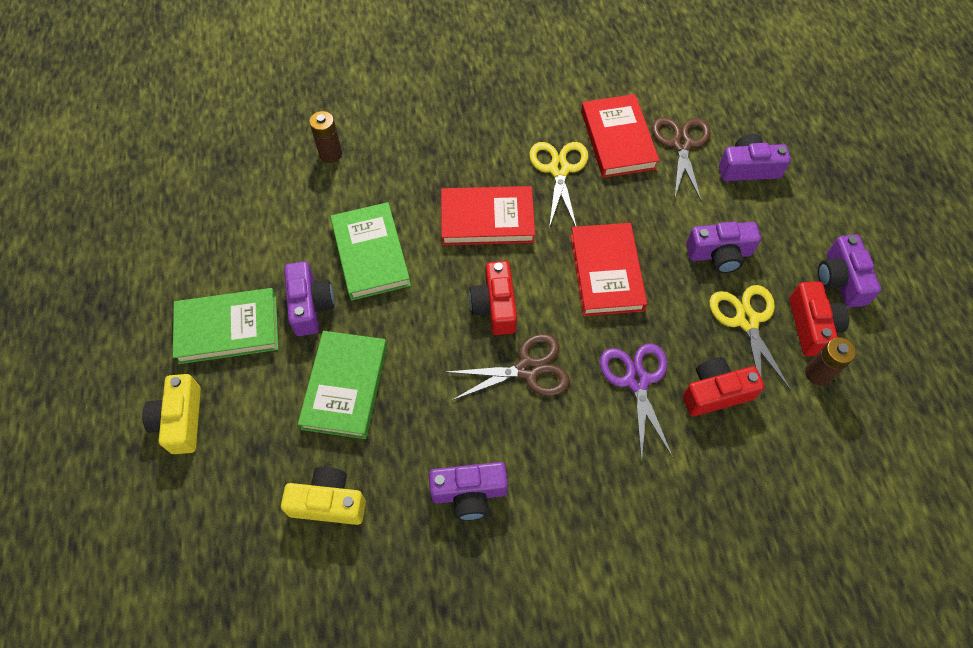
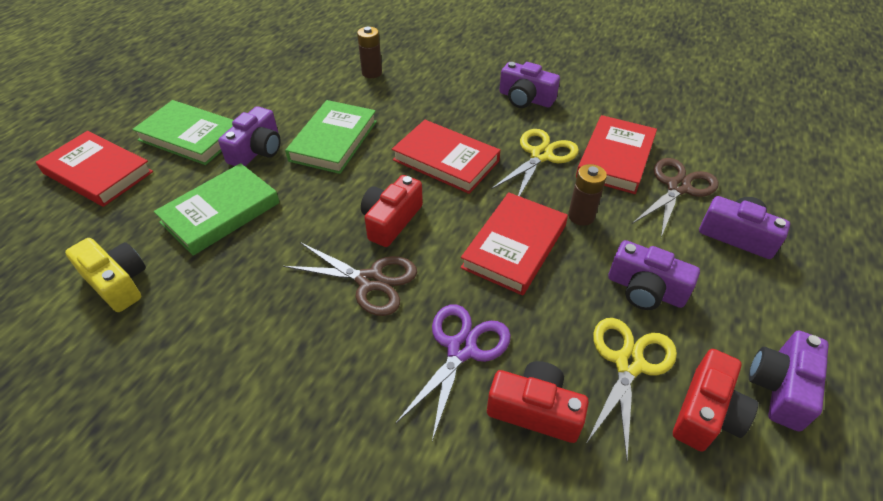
camera: 35 degrees right, 15 degrees down
yellow camera [142,374,201,454] -> red book [36,131,153,207]
purple camera [429,462,508,520] -> purple camera moved to [499,62,560,108]
brown battery [805,337,856,386] -> brown battery moved to [568,164,607,226]

